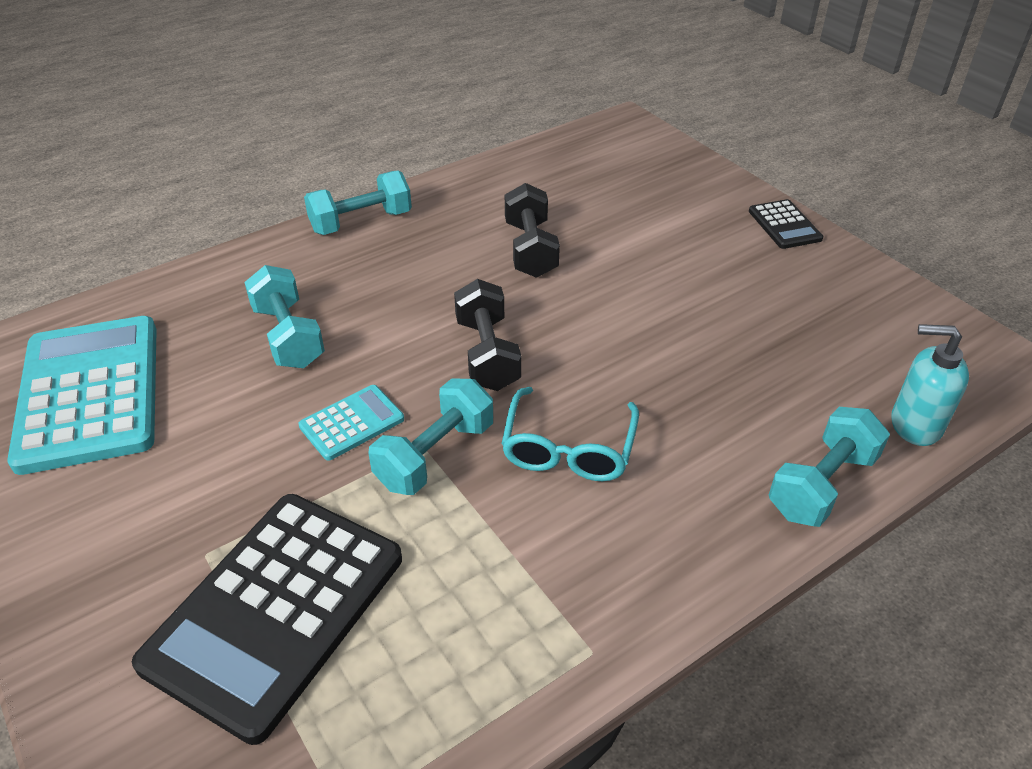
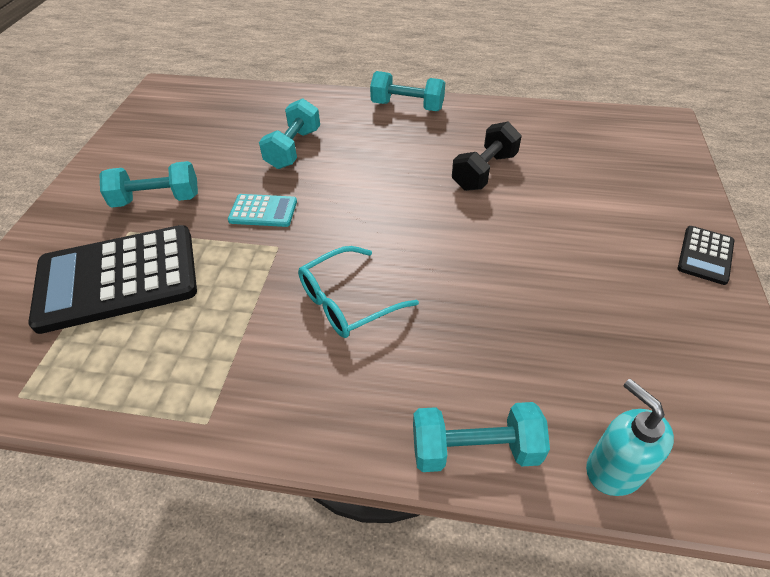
camera: 45 degrees right, 5 degrees up
turquoise calculator [7,316,157,475] -> none
turquoise dumbbell [368,378,493,495] -> turquoise dumbbell moved to [99,161,198,208]
black dumbbell [454,279,521,391] -> none

